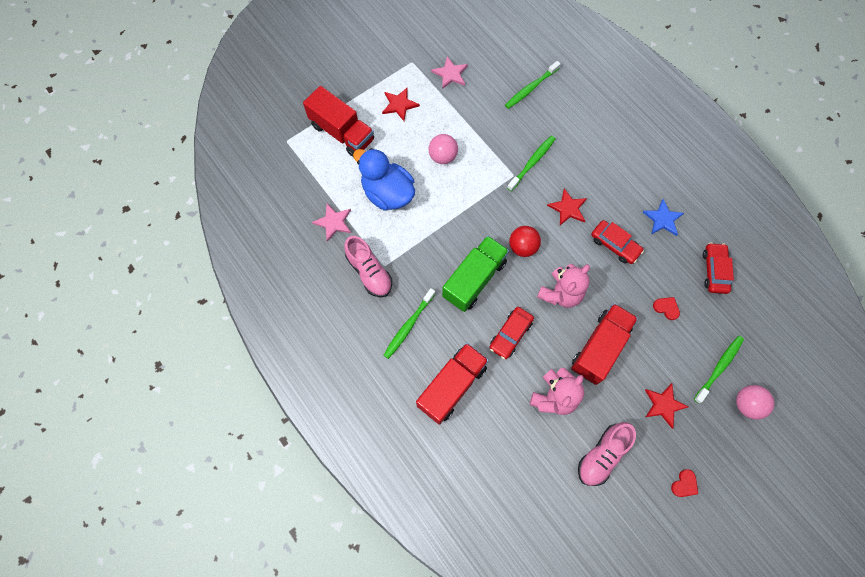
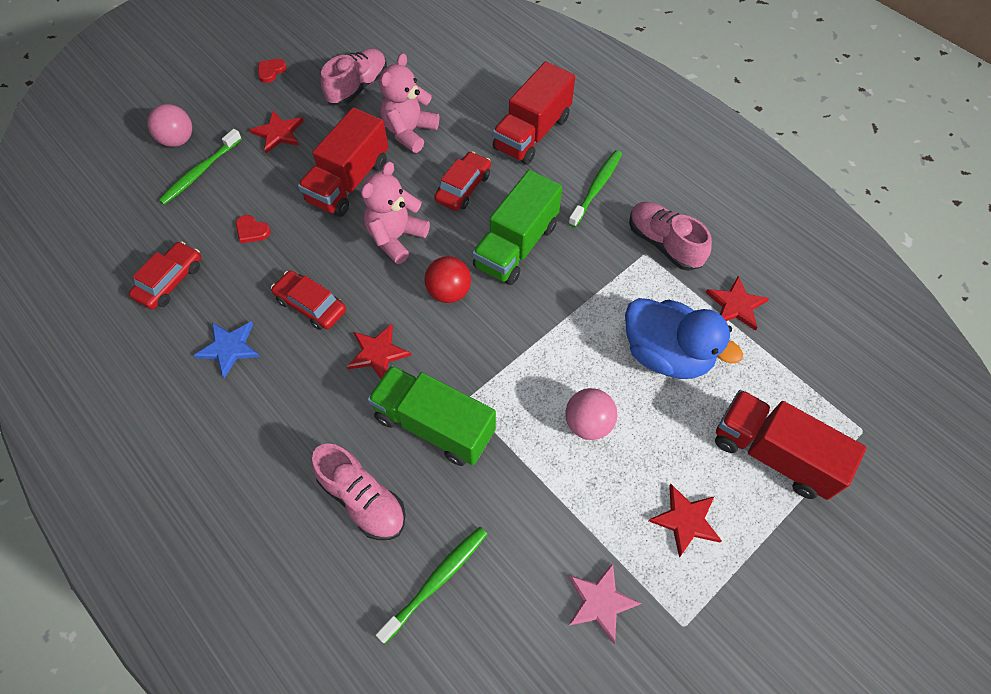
camera: 175 degrees right, 10 degrees down
pink star [312,204,351,242] -> red star [705,276,769,331]
green toothbrush [507,135,556,191] -> green truck [367,365,496,466]
red car [703,243,734,294] -> red car turned 150 degrees counterclockwise [129,241,201,309]
none -> pink shoe [311,443,406,540]

